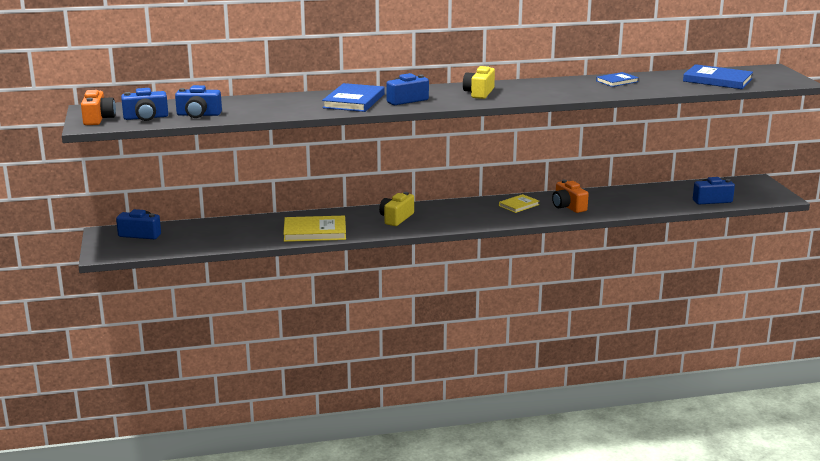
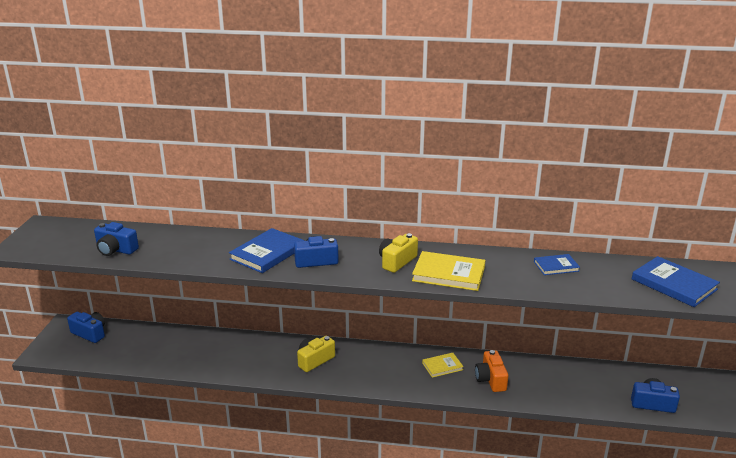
camera: 20 degrees right, 5 degrees up
orange camera [81,90,116,125] -> none
blue camera [121,88,168,121] -> none
yellow book [283,216,346,242] -> yellow book moved to [412,251,485,291]

